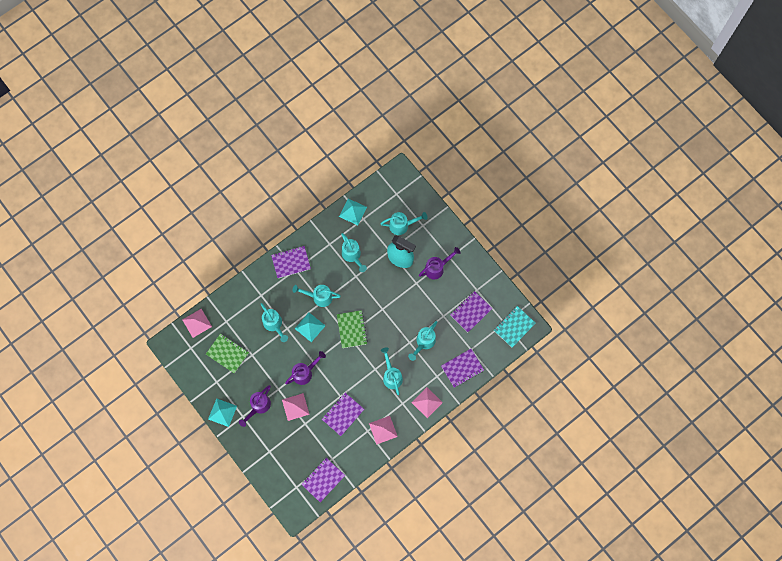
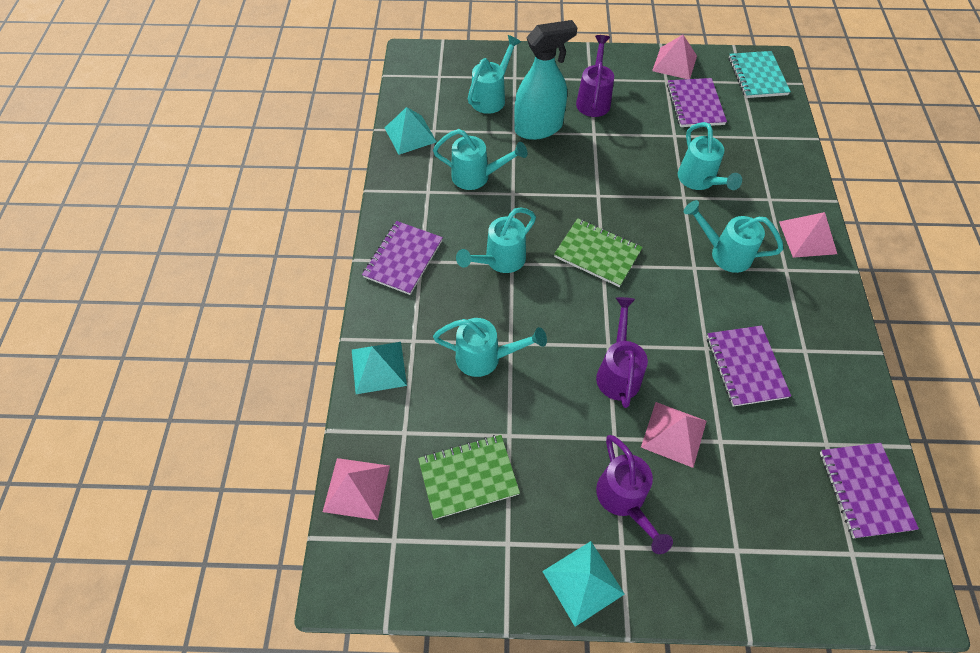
camera: 50 degrees left, 15 degrees down
turquoise pyramid [295,313,325,342] -> turquoise pyramid moved to [352,342,407,394]
pink pyramid [369,416,398,445] -> pink pyramid moved to [652,35,697,79]
purple notebook [441,349,484,388] -> none

